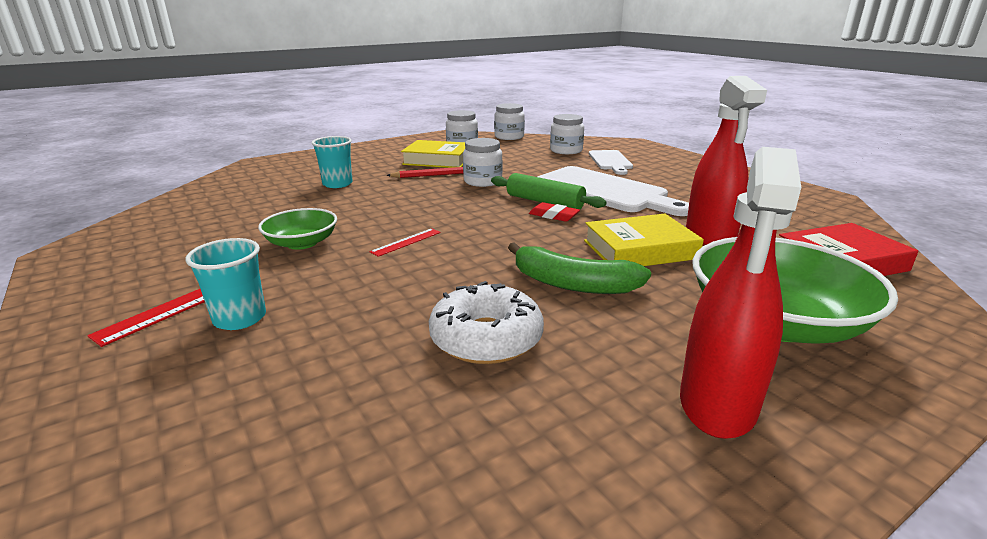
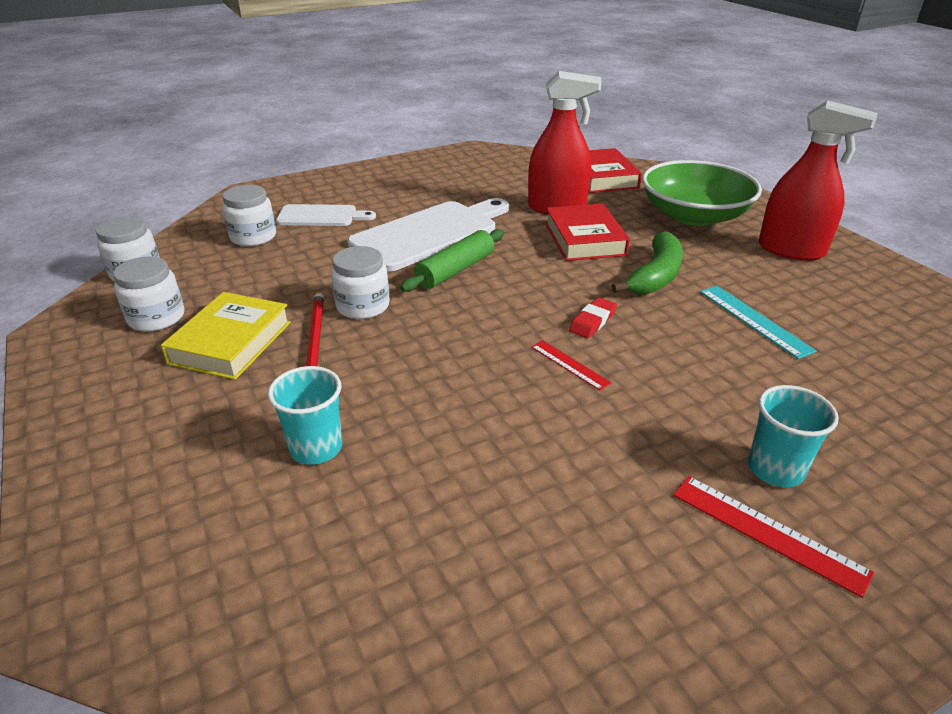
camera: 85 degrees left, 10 degrees up
green bowl [258,208,337,250] -> none
white donut [429,281,544,364] -> turquoise ruler [700,286,817,359]
red eraser [529,202,580,222] -> red eraser moved to [569,297,617,338]
yellow book [584,214,704,266] -> red book [545,204,630,261]

